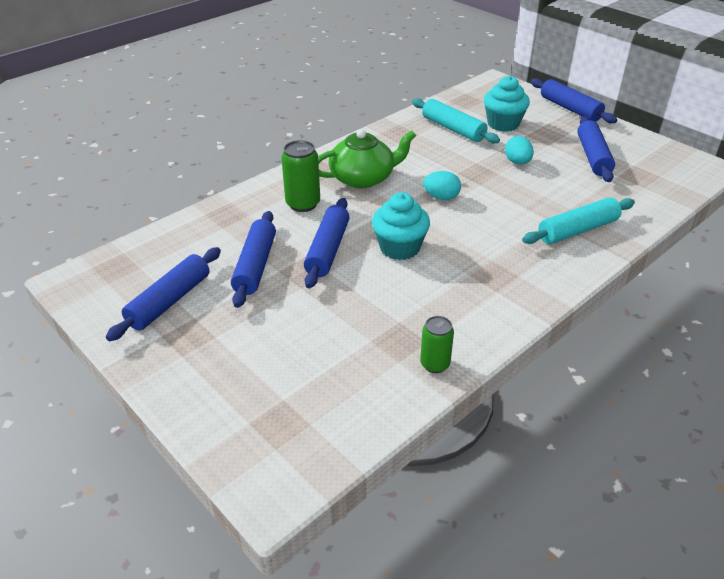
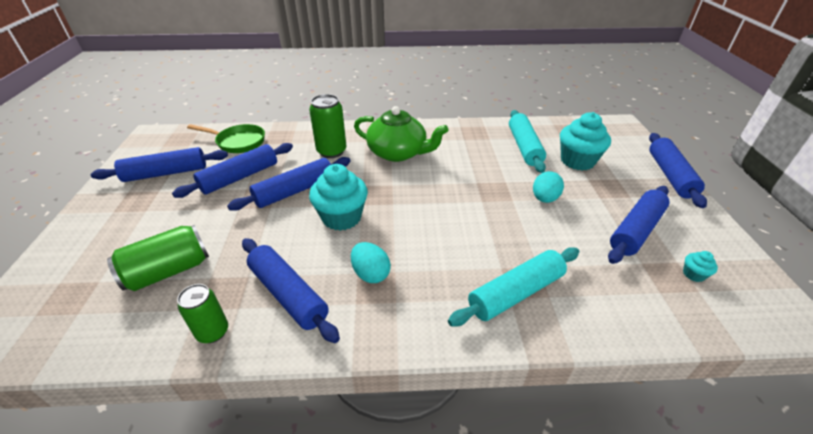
camera: 40 degrees right, 0 degrees up
turquoise egg [423,171,461,200] -> turquoise egg moved to [351,242,391,283]
turquoise rolling pin [522,197,635,244] -> turquoise rolling pin turned 45 degrees counterclockwise [448,247,579,327]
none -> green can [107,225,209,291]
none -> green pan [187,124,265,153]
none -> blue rolling pin [242,238,340,343]
none -> turquoise cupcake [683,251,718,282]

